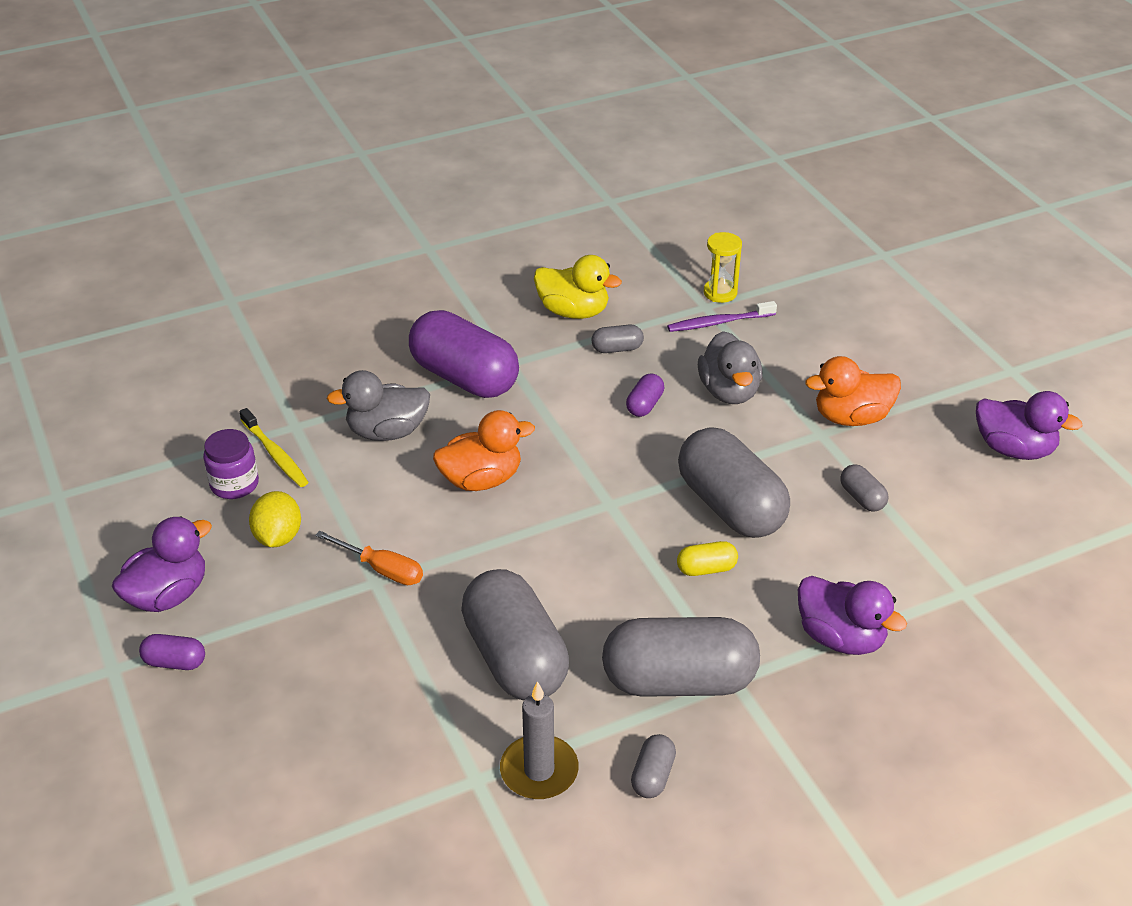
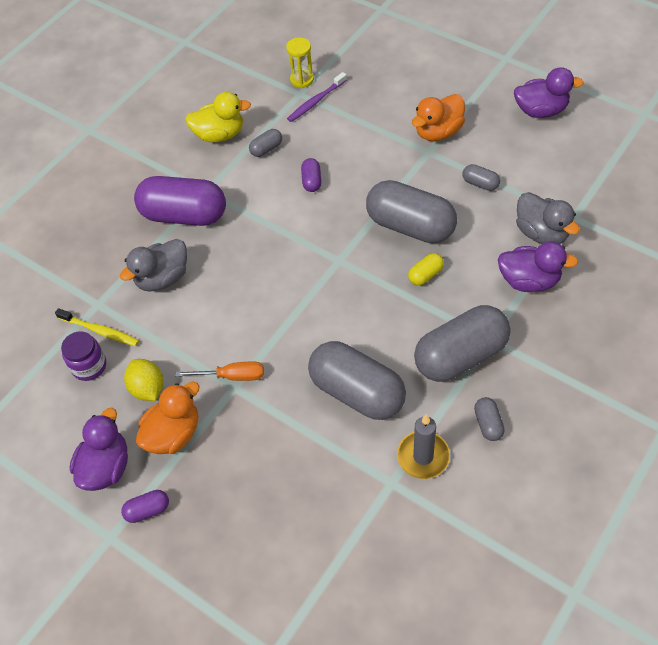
camera: 25 degrees left, 15 degrees up
orange duck [433,410,535,491] -> orange duck moved to [136,382,200,454]
grey duck [698,331,762,404] -> grey duck moved to [516,192,580,244]

